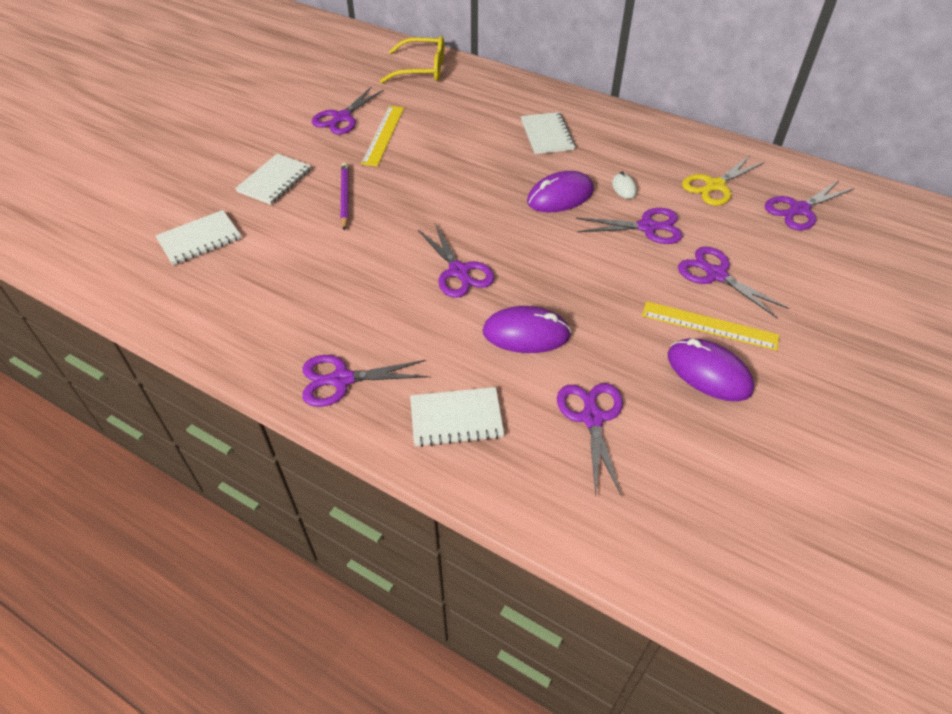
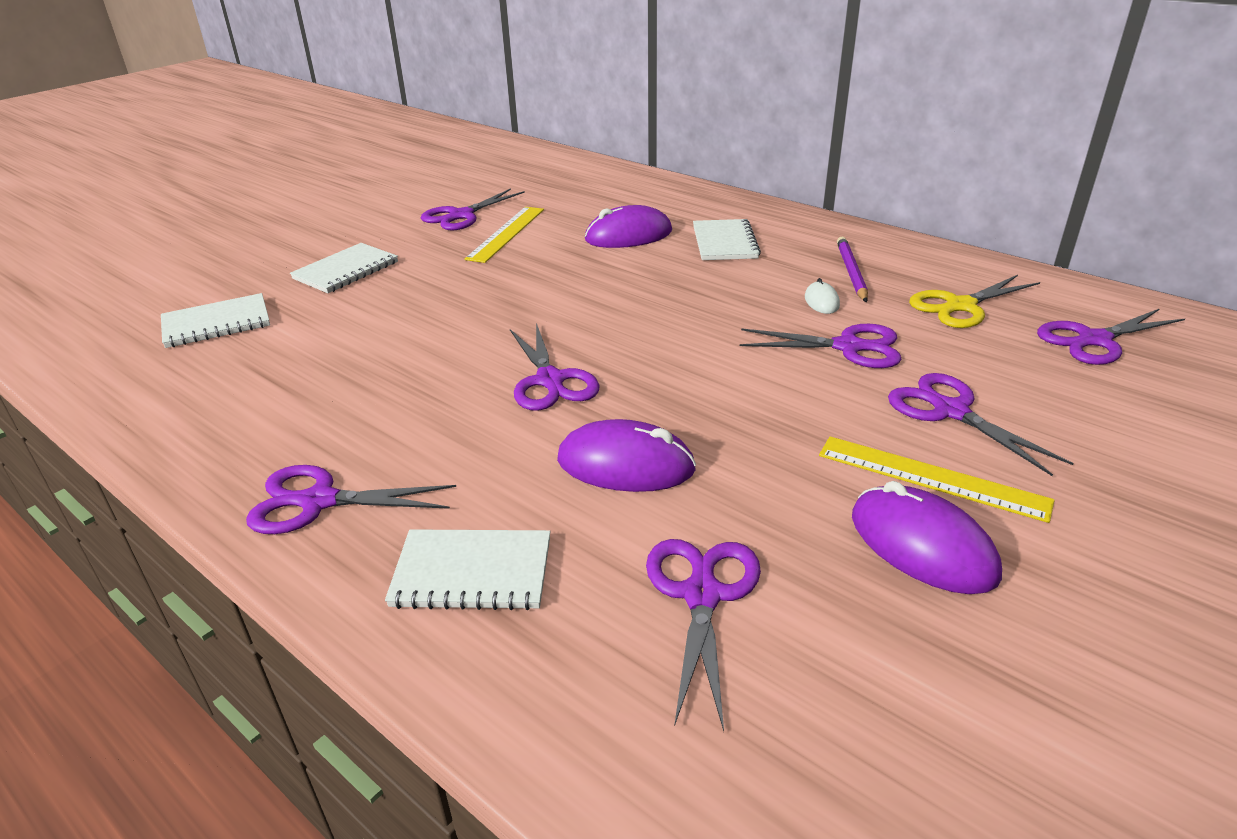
camera: 10 degrees right, 15 degrees down
purple pencil [340,162,349,230] -> purple pencil moved to [837,237,868,303]
yellow glasses [380,36,444,83] -> none
purple mouse [527,171,594,212] -> purple mouse moved to [585,205,672,248]

